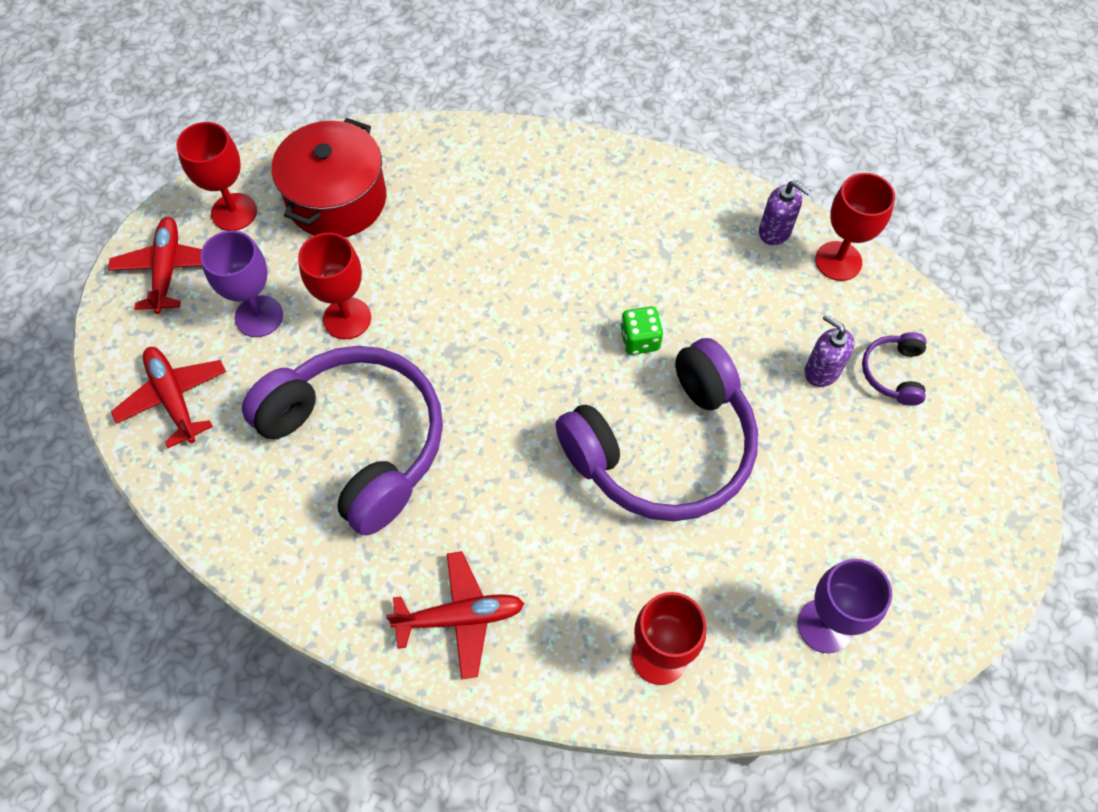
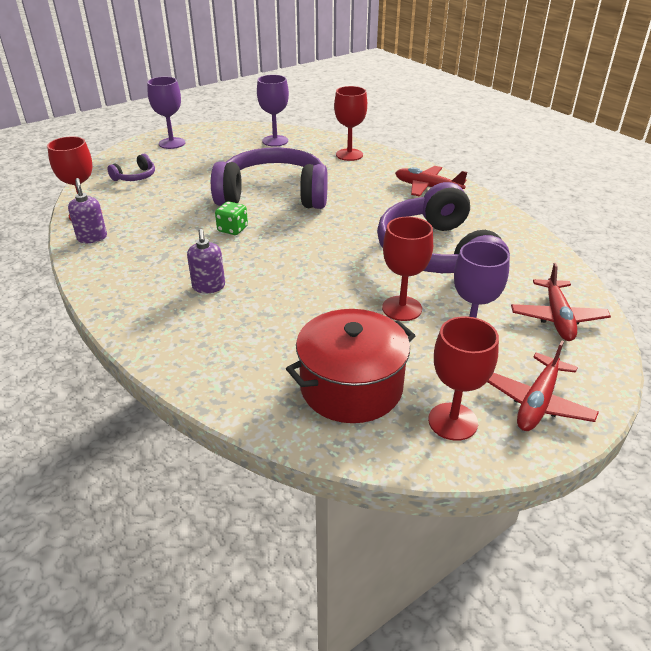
camera: 145 degrees left, 25 degrees down
purple soap dispenser [804,314,855,387] -> purple soap dispenser moved to [187,229,225,293]
none -> purple goblet [147,77,185,149]

